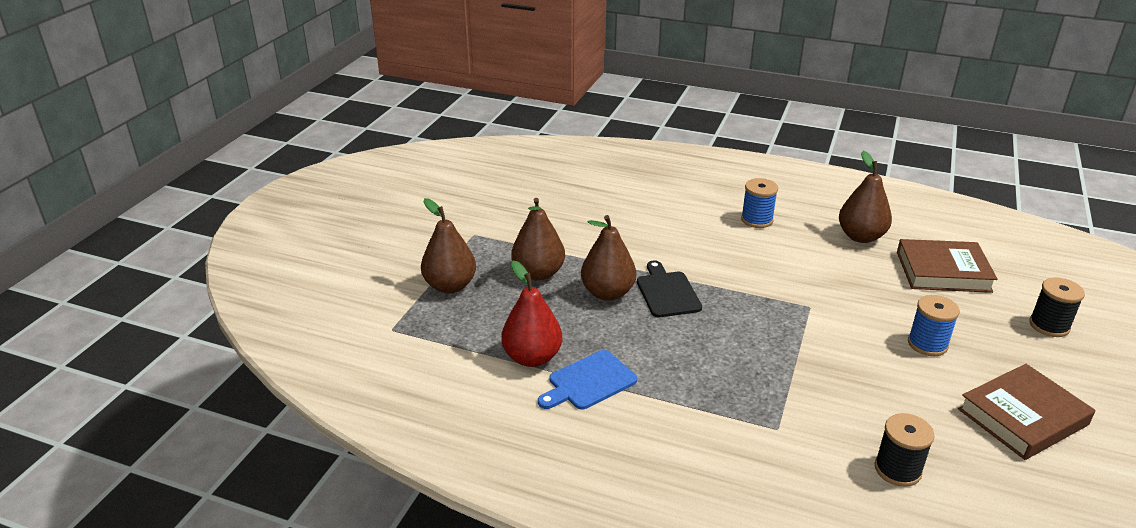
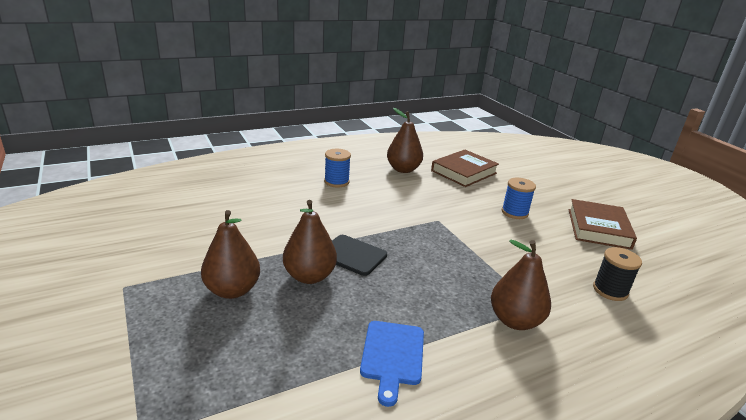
camera: 50 degrees left, 5 degrees down
brown pear [421,198,476,293] -> brown pear moved to [491,239,551,330]
red pear [501,261,562,367] -> none
black spool [1029,277,1085,337] -> none

